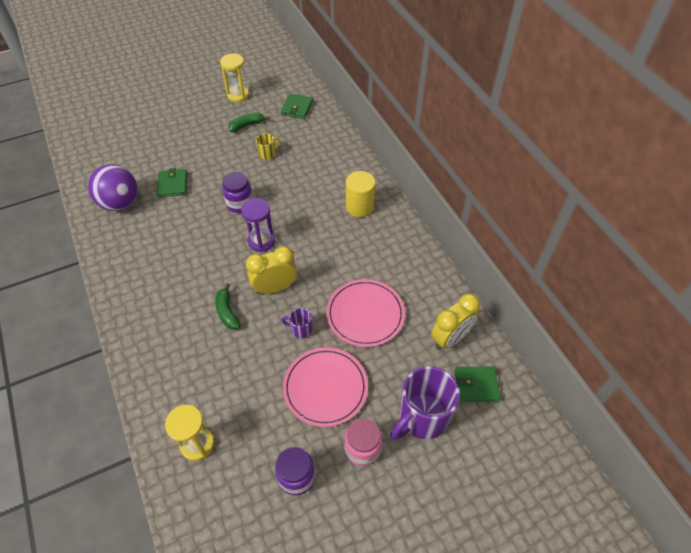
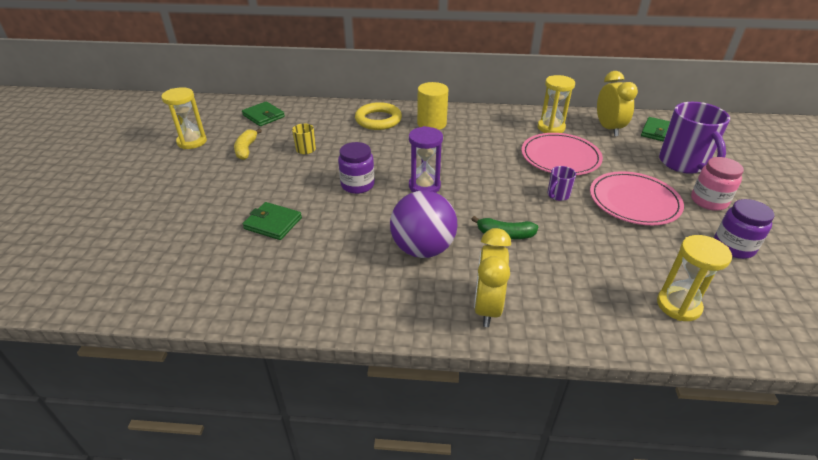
camera: 60 degrees left, 15 degrees down
purple ball [88,164,138,211] -> purple ball moved to [390,191,457,258]
green banana [228,112,269,132] -> yellow banana [234,128,262,160]
yellow clock [246,246,297,294] -> yellow clock moved to [474,228,511,327]
none -> yellow ring [355,102,402,130]
none -> yellow hourglass [538,75,575,133]

